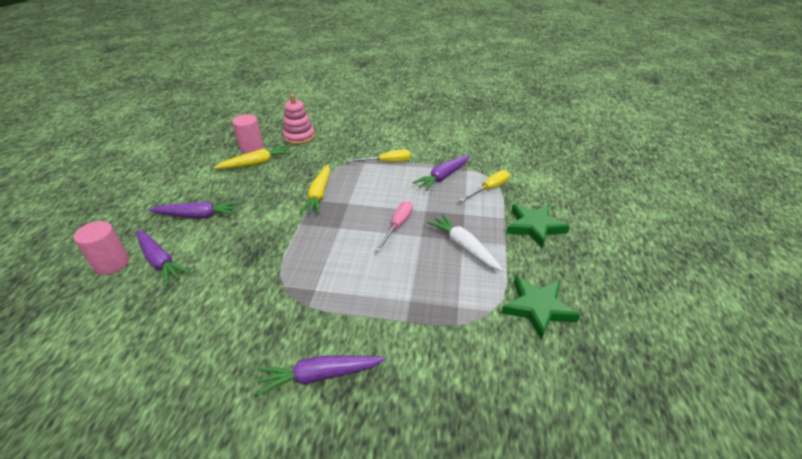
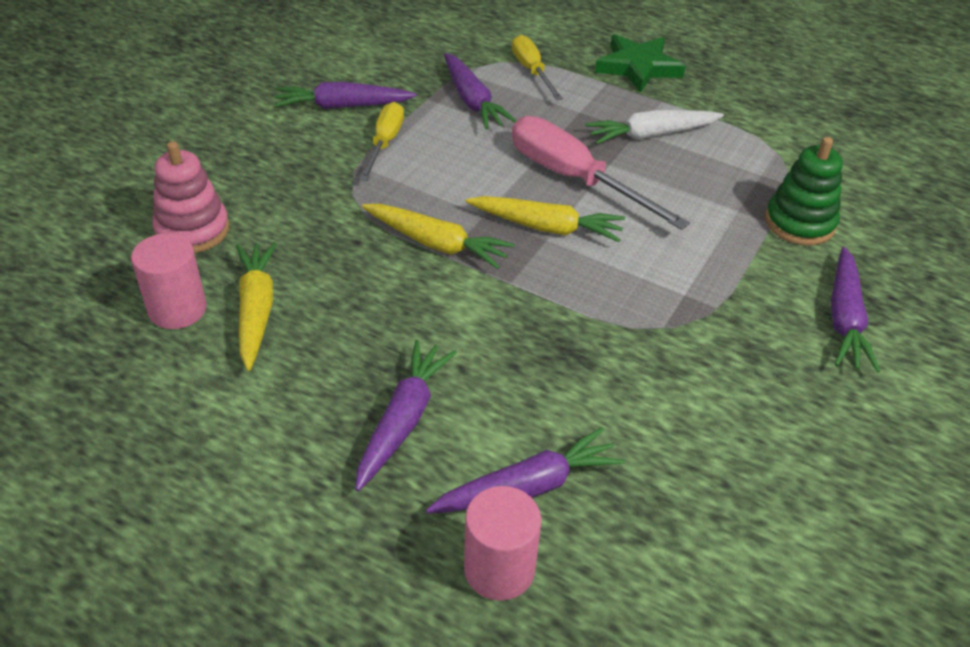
camera: 70 degrees left, 5 degrees up
pink screwdriver [375,201,413,252] -> pink screwdriver [512,116,690,230], size x1.68
green star [501,276,580,340] -> none
none -> purple carrot [274,82,417,109]
none -> yellow carrot [466,196,625,242]
none -> green stacking toy [765,137,843,246]

